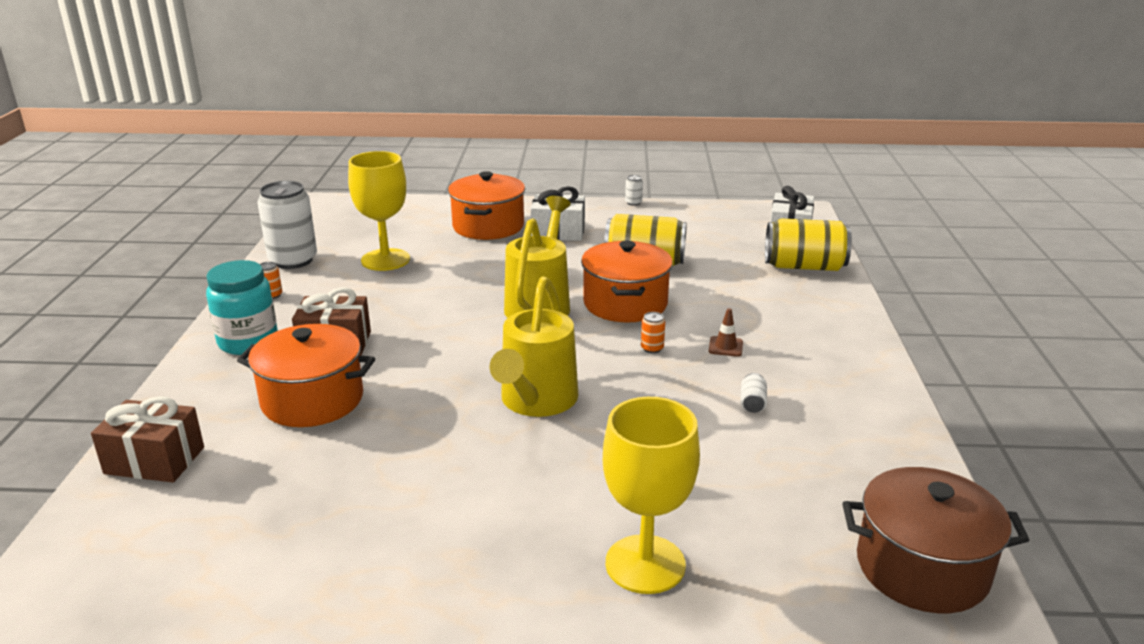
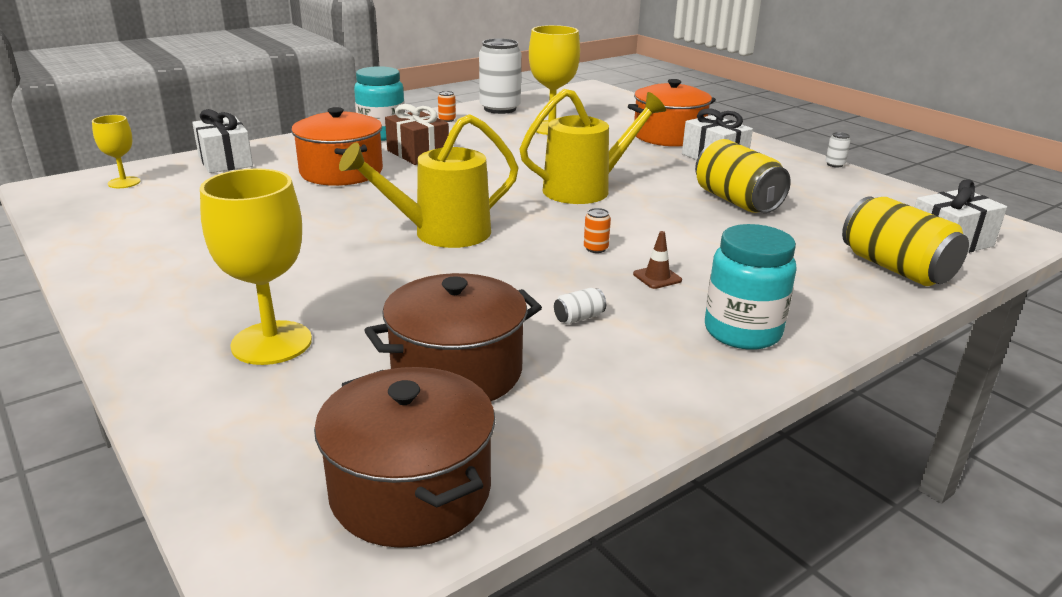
camera: 50 degrees right, 0 degrees up
brown gift [91,396,204,482] -> white gift [192,109,253,173]
orange pot [581,241,673,322] -> none
none -> yellow goblet [92,115,140,188]
none -> brown pot [364,273,542,401]
none -> turquoise jar [705,224,797,350]

